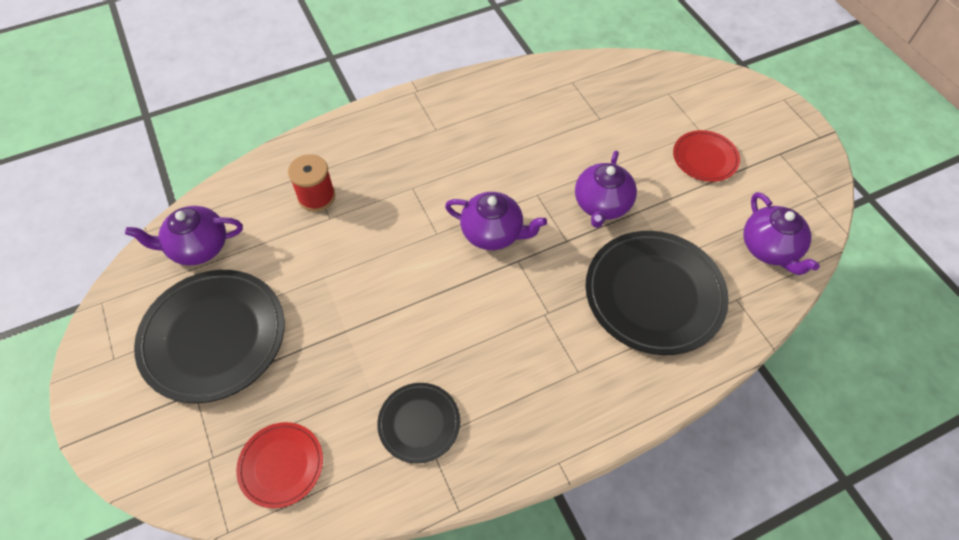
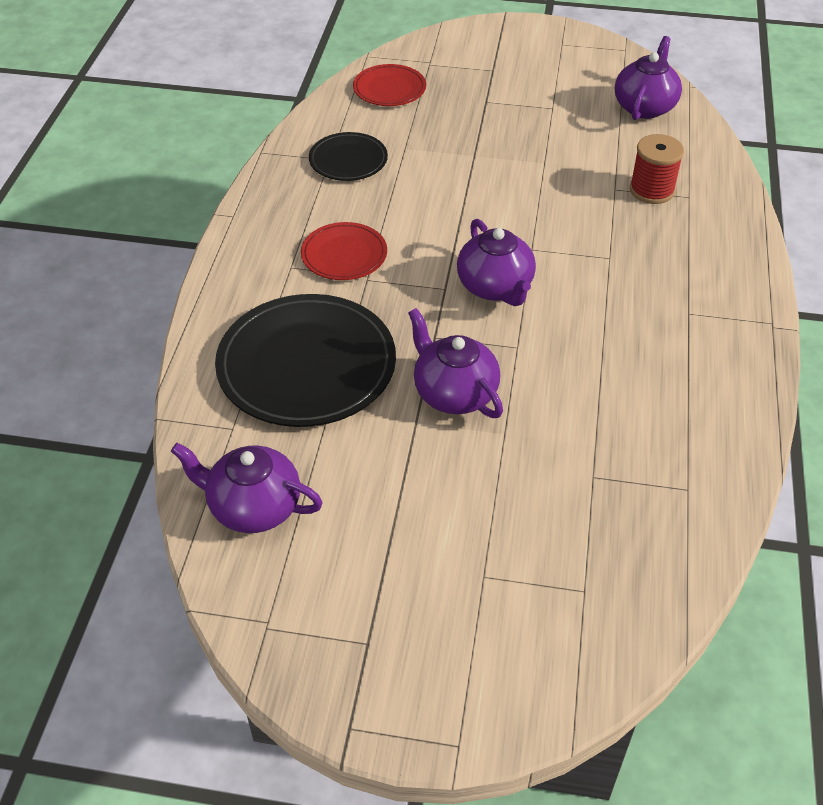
camera: 125 degrees right, 10 degrees down
black plate [134,270,285,403] -> none
purple teapot [445,192,547,250] -> purple teapot turned 75 degrees counterclockwise [457,219,536,306]
red plate [673,130,740,182] -> red plate moved to [301,222,387,280]

